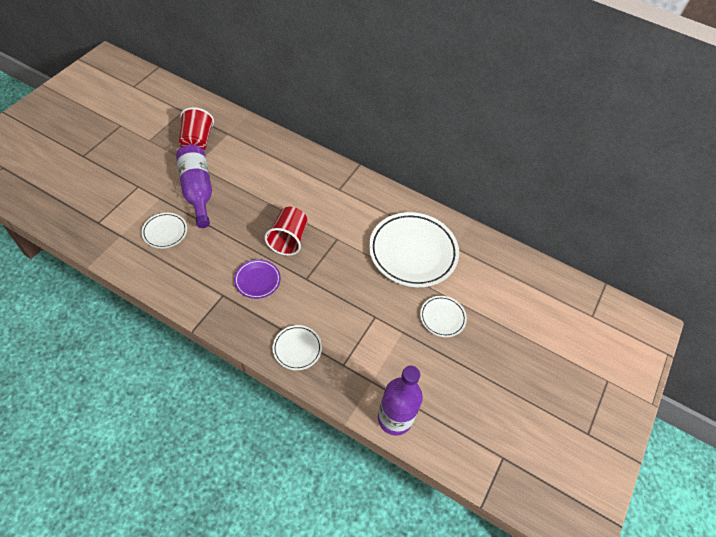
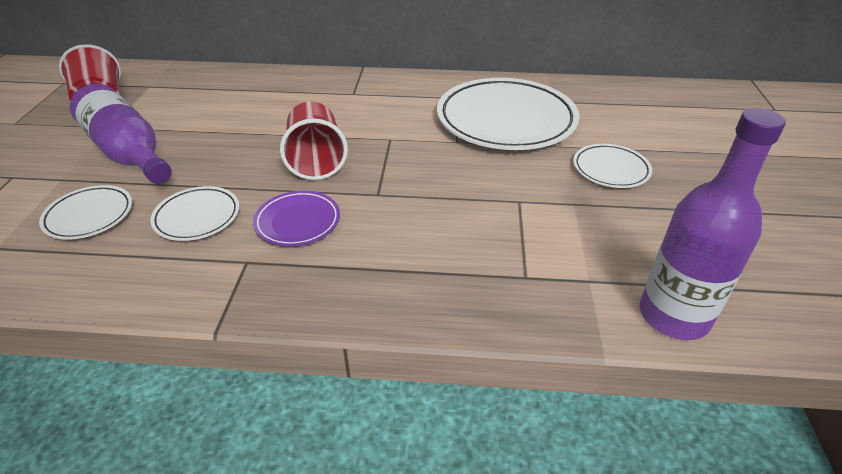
camera: 20 degrees left, 15 degrees down
white plate [273,325,322,370] -> white plate moved to [150,186,239,241]

